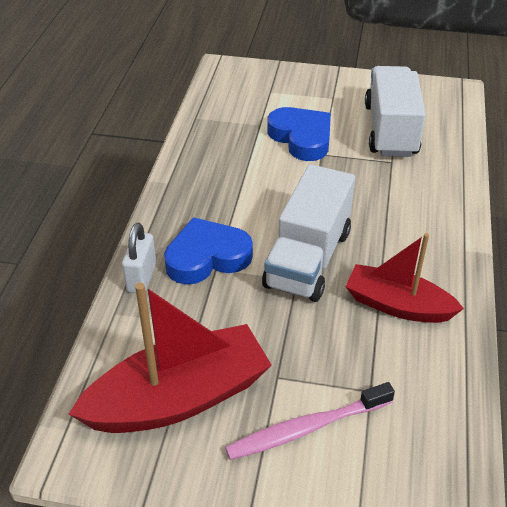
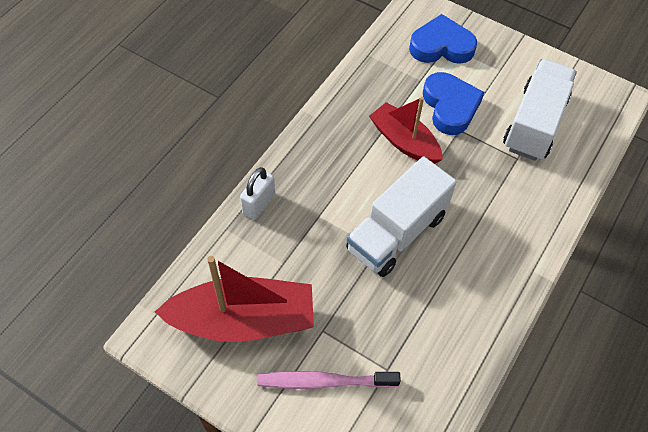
camera: 20 degrees right, 15 degrees up
blue heart [164,217,253,285] -> blue heart moved to [409,14,477,64]
red boat [345,233,464,323] -> red boat moved to [369,97,443,164]

